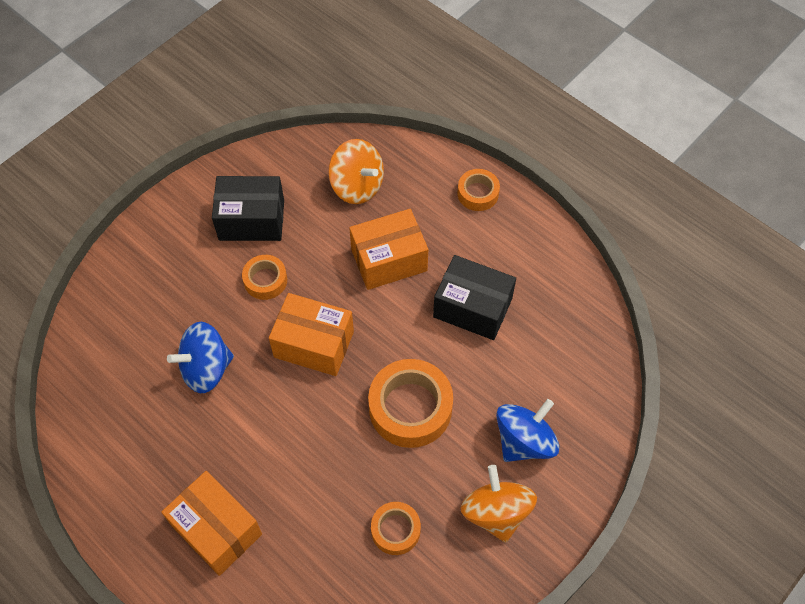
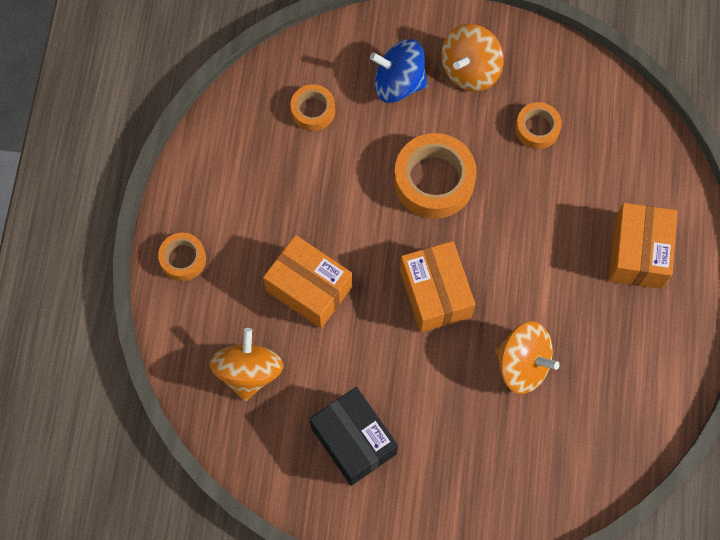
camera: 125 degrees left, 10 degrees up
blue spinning top [167,322,234,393] -> orange spinning top [496,322,560,394]
orange tape [242,255,287,300] -> orange tape moved to [291,84,335,131]
black box [433,255,516,340] -> none

